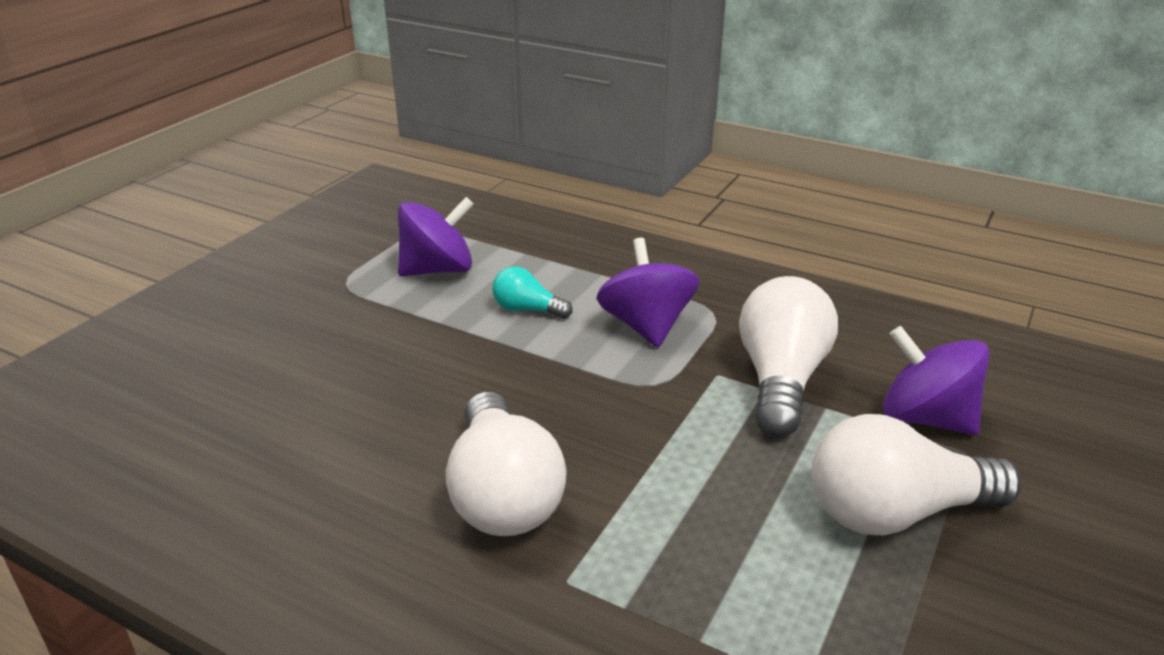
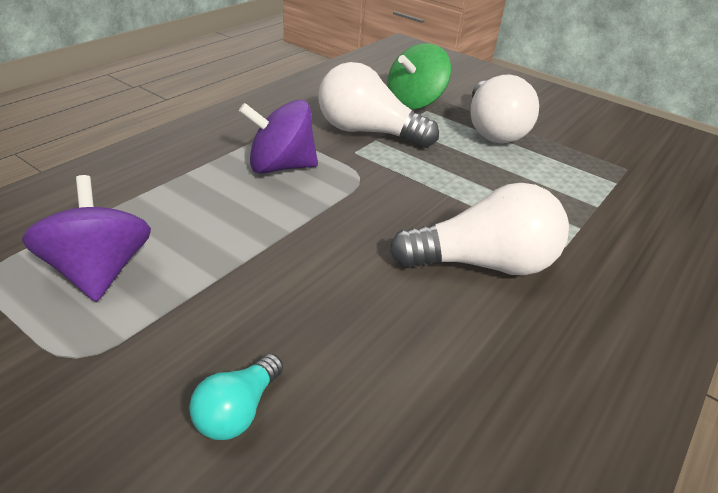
camera: 85 degrees left, 5 degrees up
turquoise light bulb [493,266,573,319] -> turquoise light bulb moved to [189,354,283,440]
purple spinning top [883,326,990,435] -> green spinning top [387,44,451,109]

